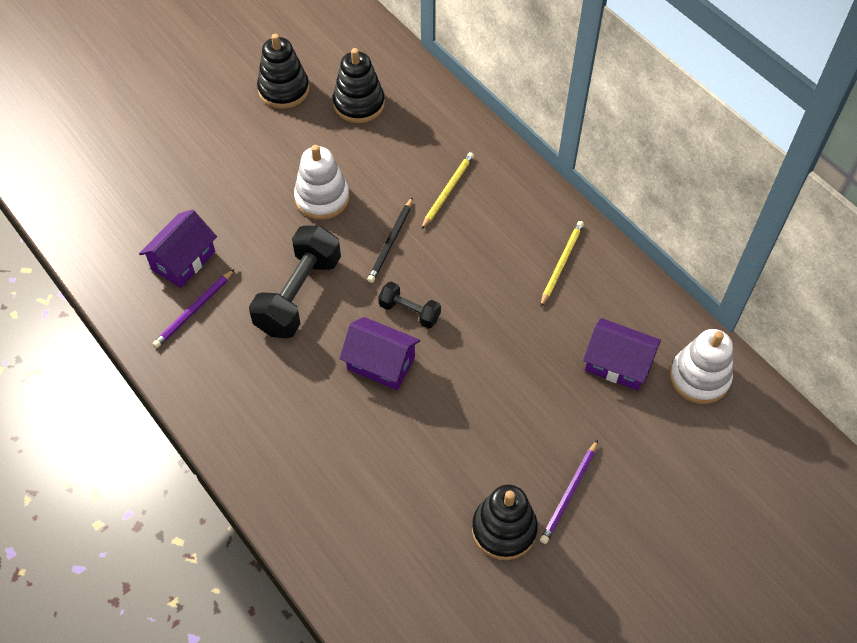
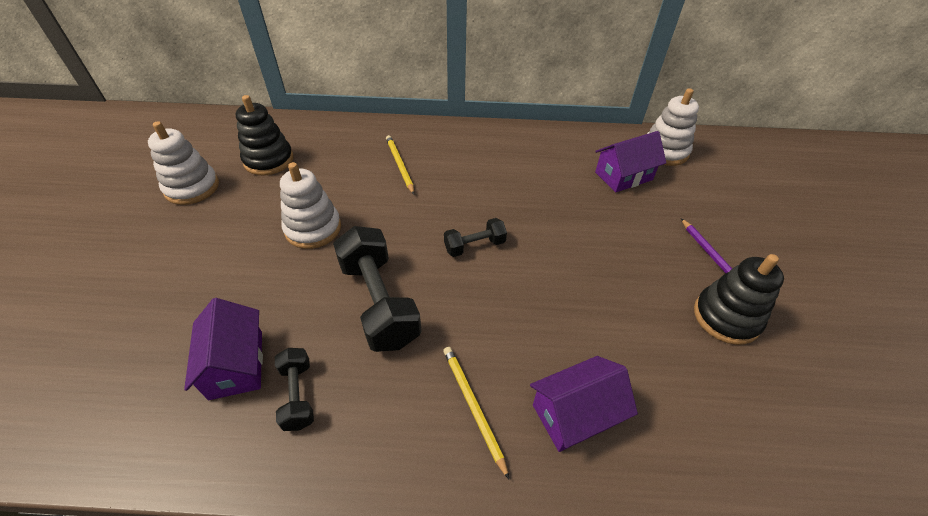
camera: 50 degrees left, 10 degrees down
purple pencil [153,269,235,348] -> black dumbbell [275,348,314,431]
black stacking toy [257,34,309,109] -> white stacking toy [148,121,219,205]
purple house [339,317,420,390] -> purple house moved to [530,356,638,452]
black pencil [367,197,413,283] -> none
yellow pencil [540,221,584,307] -> yellow pencil moved to [443,347,509,479]

